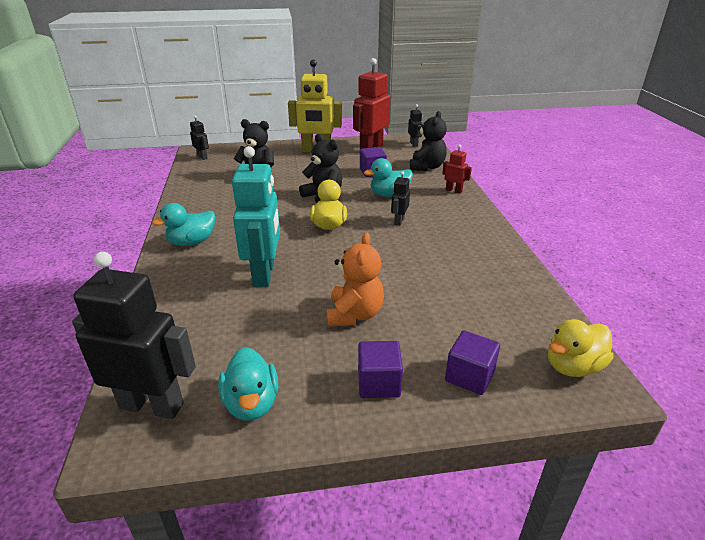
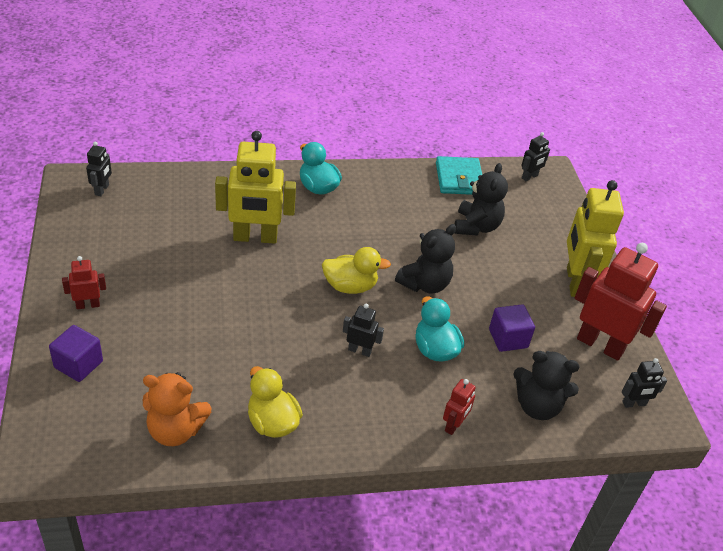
camera: 85 degrees right, 10 degrees up
black robot [72,251,196,419] -> black robot [86,142,112,196], size x0.47
turquoise duck [218,347,279,421] -> none
turquoise robot [232,146,280,287] -> yellow robot [215,131,296,244]
orange teddy bear [326,233,384,327] -> orange teddy bear moved to [143,372,212,446]
purple cube [358,341,403,398] -> red robot [62,256,106,309]
yellow duck [548,319,614,377] -> yellow duck moved to [248,366,303,438]
none -> turquoise wallet [436,156,482,195]

